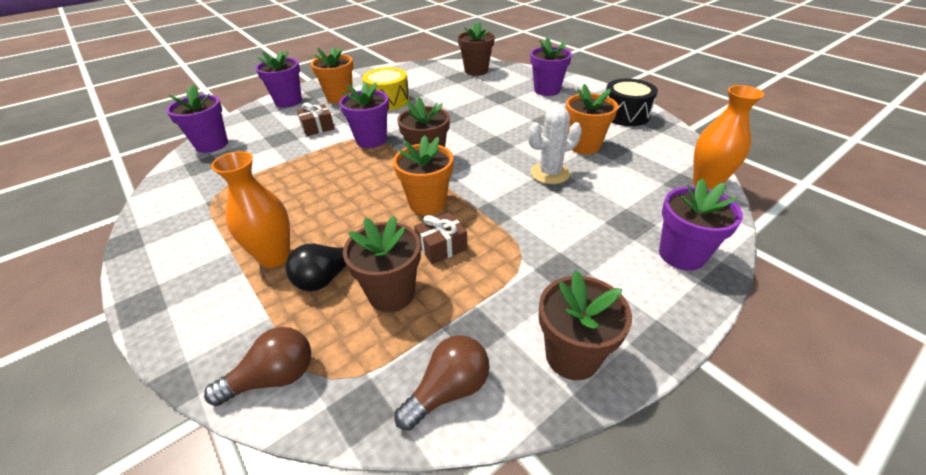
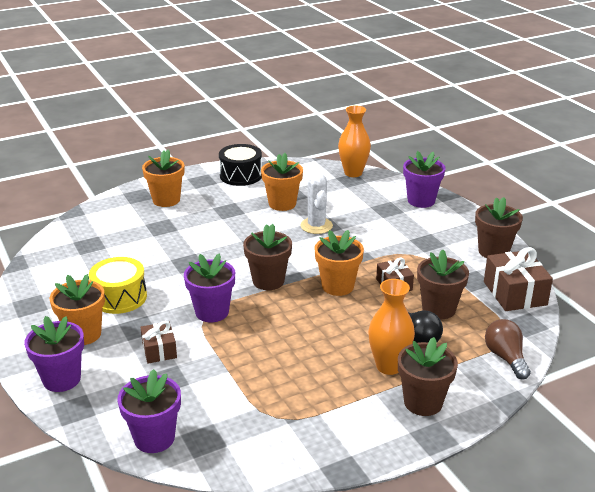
camera: 80 degrees left, 10 degrees down
brown light bulb [395,335,490,431] -> brown gift [484,247,553,311]
brown flower pot [458,21,495,76] -> brown flower pot moved to [398,337,458,416]
purple flower pot [530,37,572,96] -> orange flower pot [142,149,184,207]

